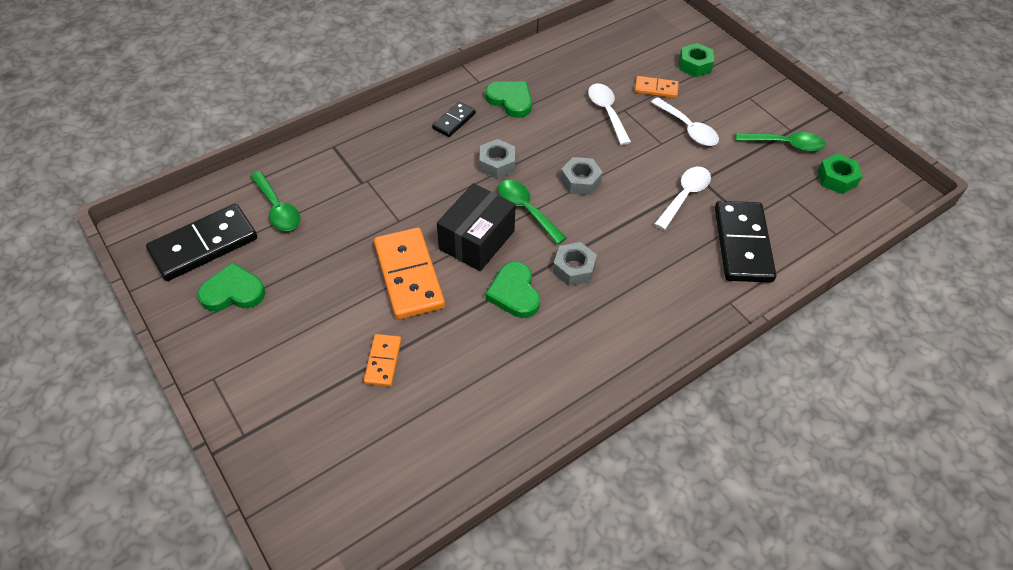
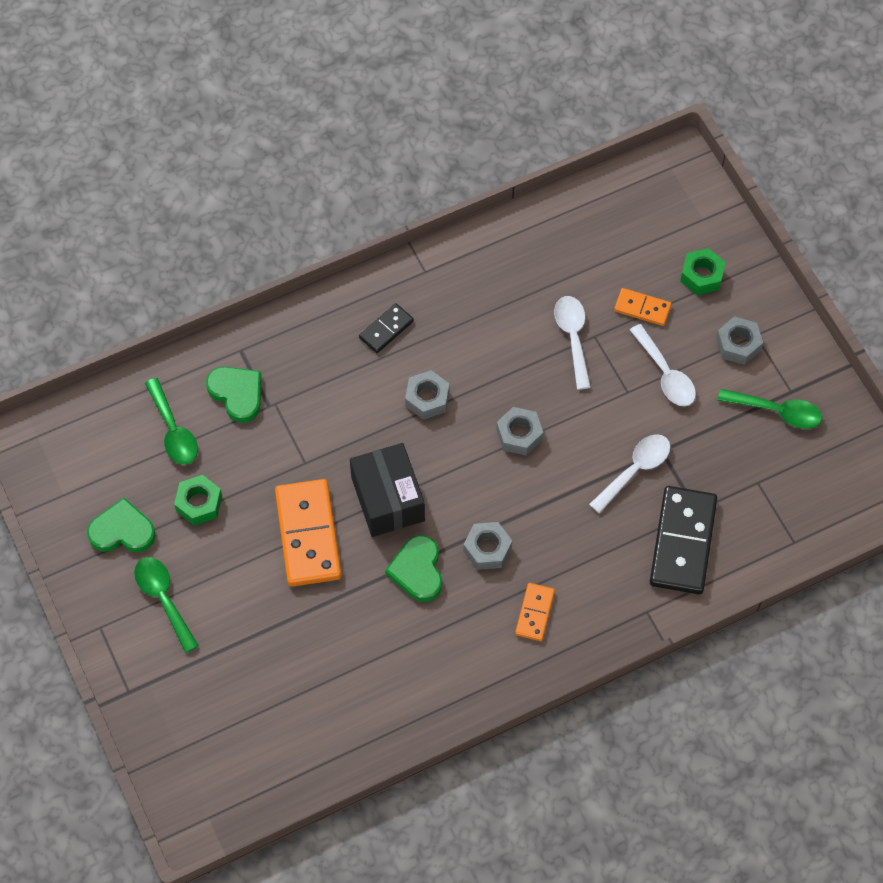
camera: 10 degrees right, 10 degrees up
black domino [146,204,257,281] -> none
orange domino [364,334,401,387] -> orange domino moved to [515,583,555,641]
black box [437,183,516,271] -> black box turned 60 degrees counterclockwise [350,443,425,537]
green heart [485,81,532,118] -> green heart moved to [206,367,262,423]
green spoon [498,180,567,244] -> green spoon moved to [134,557,199,653]
green nut [817,154,862,194] -> green nut moved to [174,475,222,526]
none -> grey nut [716,316,763,365]

